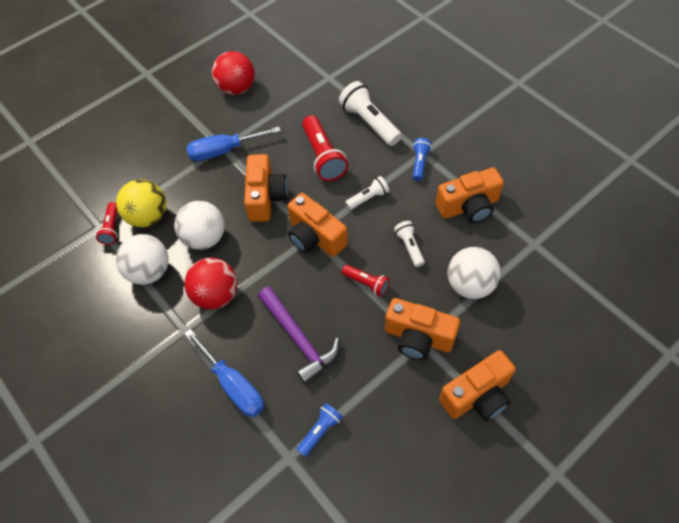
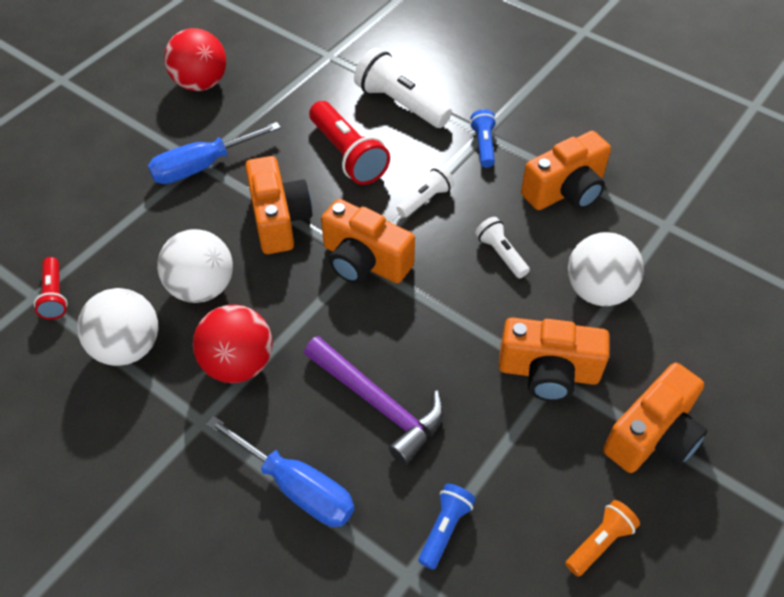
camera: 15 degrees left, 5 degrees down
yellow ball [116,179,166,228] -> none
red flashlight [342,265,390,297] -> none
none -> orange flashlight [566,500,640,577]

